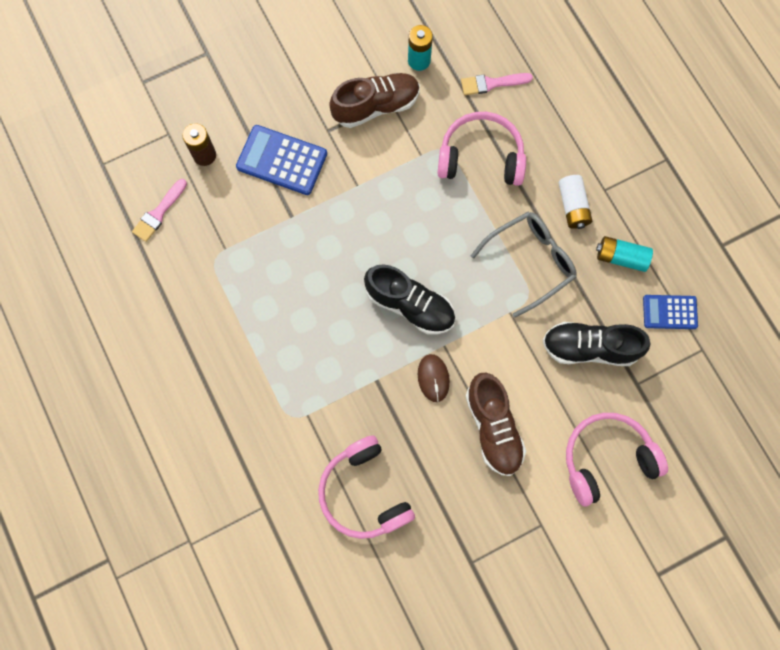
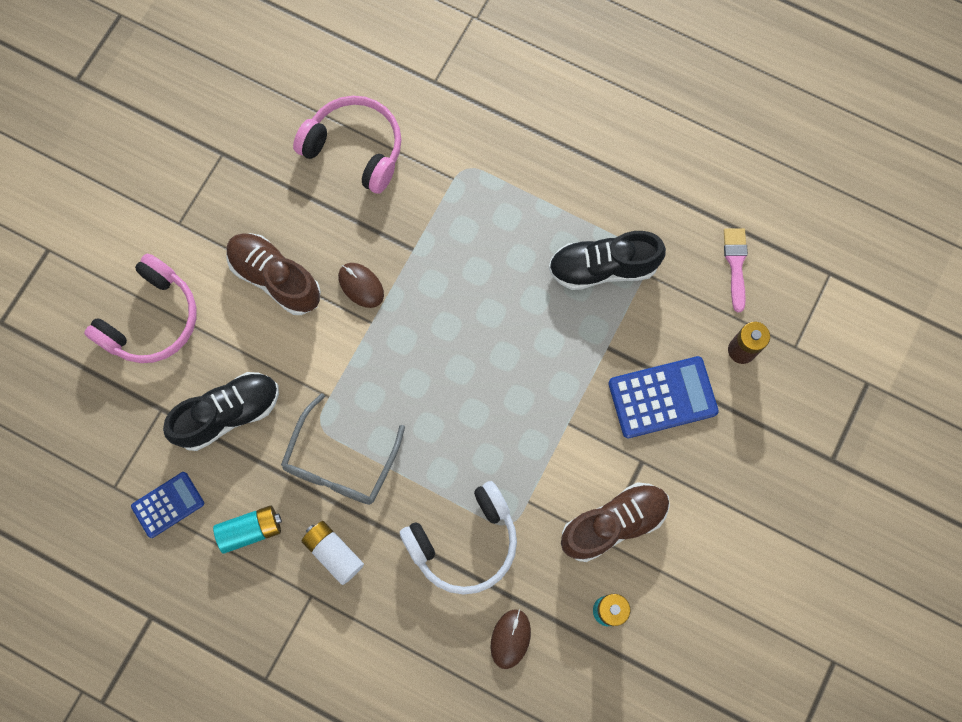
camera: 145 degrees right, 0 degrees up
brown shoe [329,73,420,128] -> brown shoe turned 150 degrees counterclockwise [561,482,670,562]
black shoe [364,265,455,335] -> black shoe moved to [549,231,666,290]
pink headphones [437,112,526,186] -> white headphones [400,481,517,595]
pink brush [461,73,533,95] -> brown mouse [491,609,531,669]

